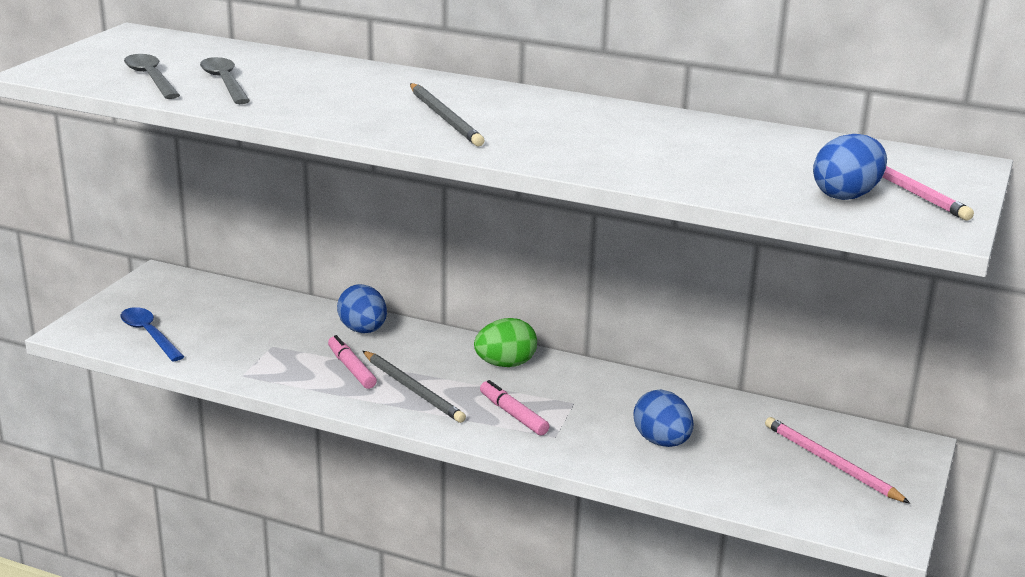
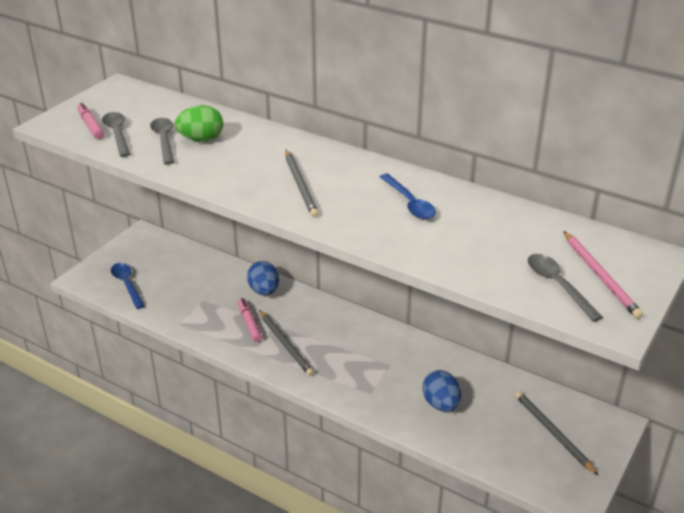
camera: 10 degrees right, 10 degrees up
green egg [474,318,537,367] -> green egg moved to [175,105,223,141]
pink marker [480,380,550,435] -> pink marker moved to [77,103,104,139]
pink pencil [765,417,910,503] -> grey pencil [515,391,599,476]
blue egg [813,134,887,200] -> grey spoon [528,254,603,322]
none -> blue spoon [380,174,436,219]

